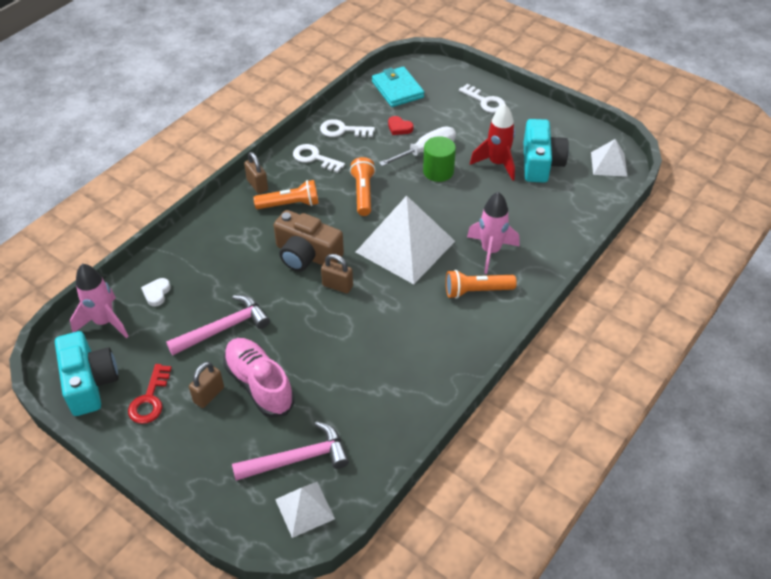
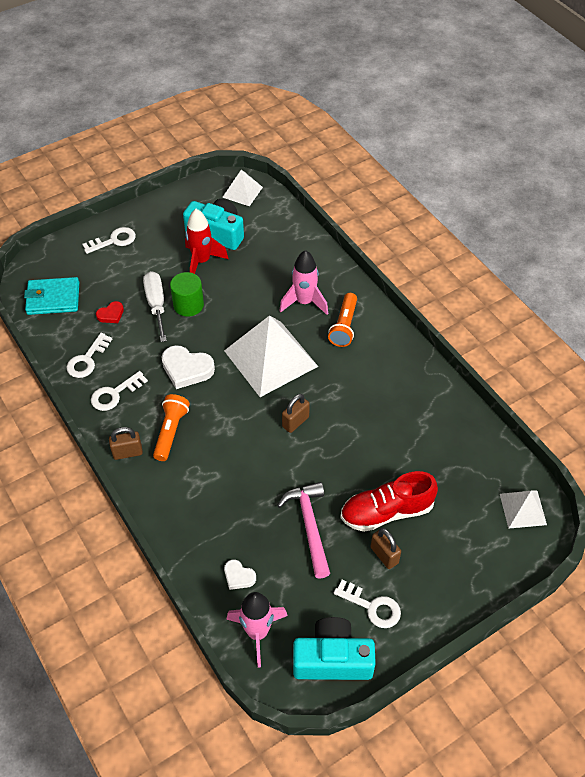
camera: 70 degrees left, 5 degrees up
red key [128,364,172,424] -> white key [334,580,401,628]
pink shoe [223,338,295,418] -> red shoe [340,471,438,532]
pink hammer [232,421,349,481] -> none
brown camera [274,210,344,272] -> none
orange flashlight [350,157,376,216] -> white heart [161,345,215,389]

